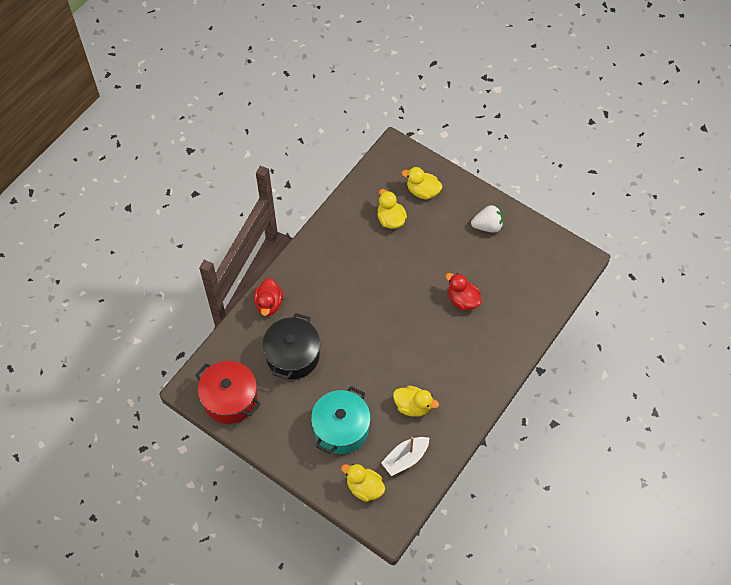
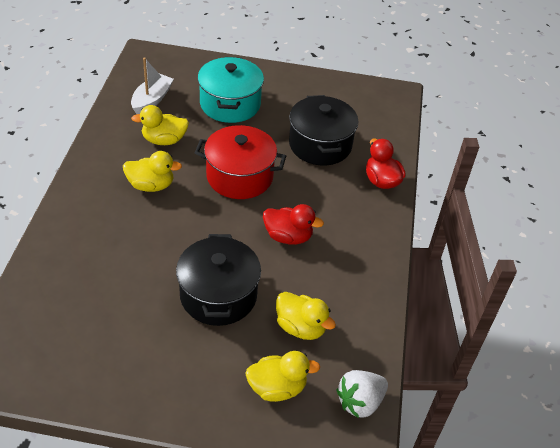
camera: 150 degrees right, 15 degrees down
red pot [195,361,261,424] -> red pot moved to [195,125,286,199]
yellow duck [341,464,385,502] -> yellow duck moved to [123,151,182,192]
red duck [446,273,482,311] -> red duck moved to [263,204,324,245]
white strawberry [471,205,503,233] -> white strawberry moved to [336,370,388,418]
none -> black pot [176,234,261,326]

